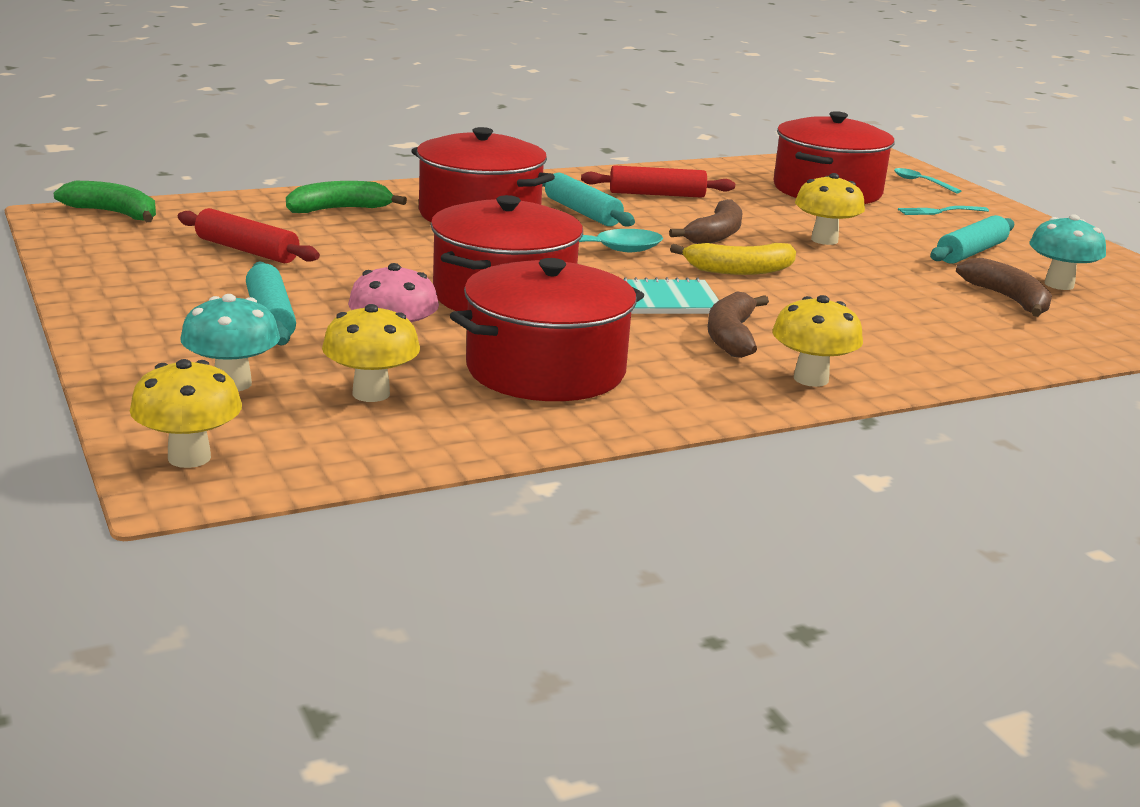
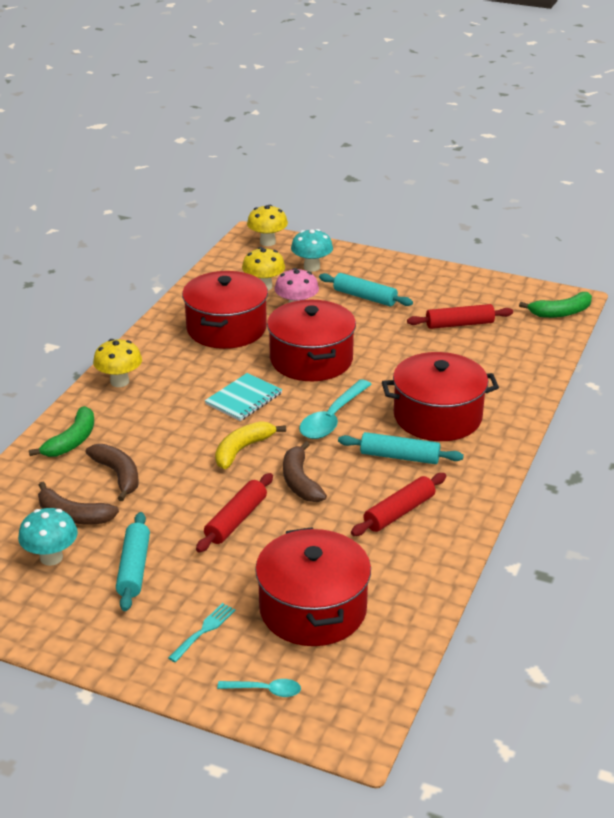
camera: 140 degrees right, 10 degrees up
green banana [286,181,407,213] -> green banana moved to [29,406,94,457]
brown banana [708,291,769,358] -> brown banana moved to [86,444,139,501]
yellow mushroom [795,173,865,245] -> red rolling pin [196,473,273,552]

